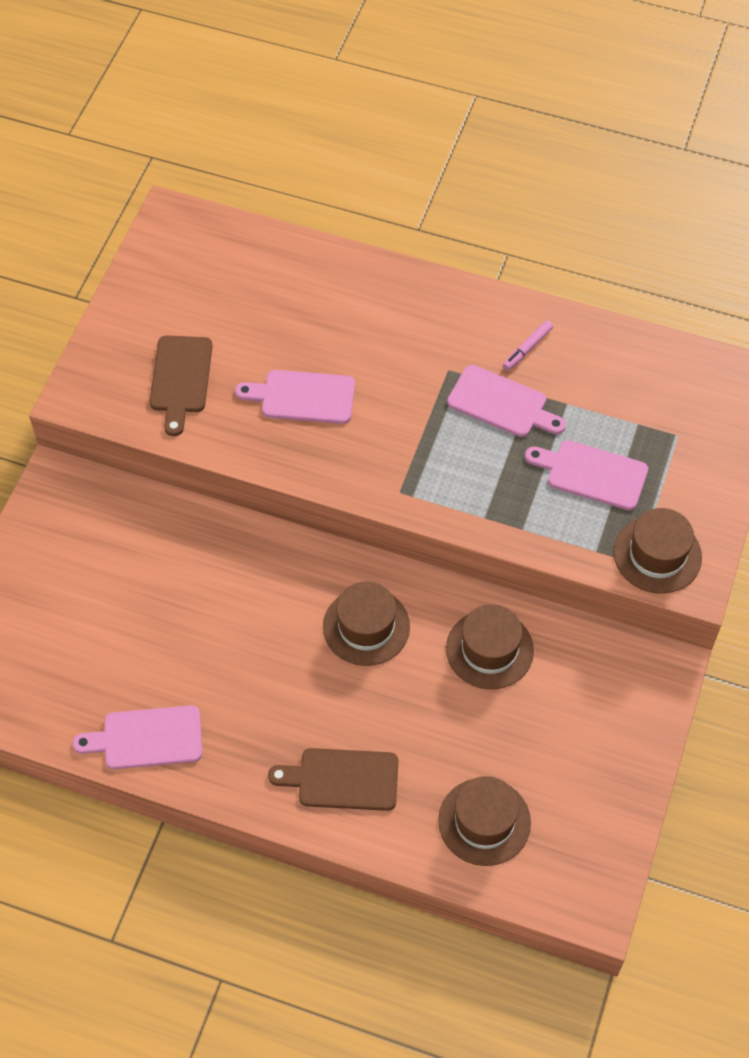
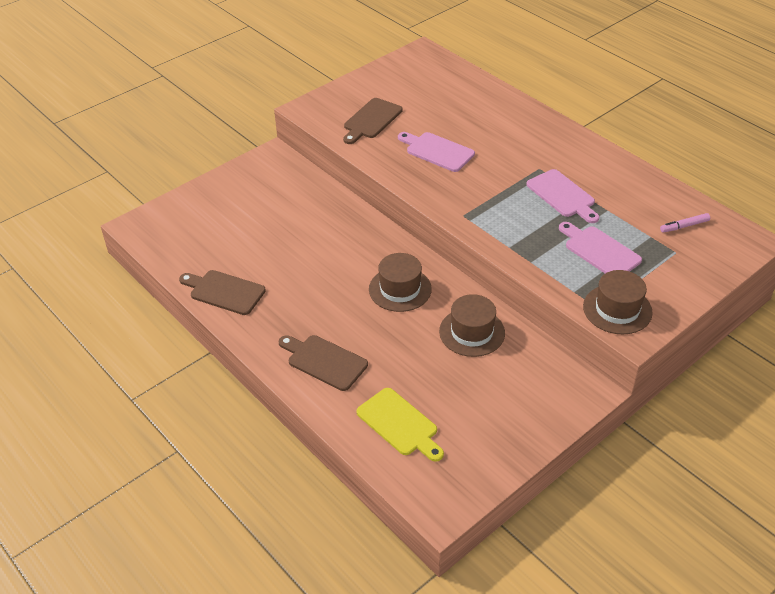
camera: 30 degrees right, 15 degrees down
pink cutting board [73,705,202,769] -> brown cutting board [179,270,266,315]
brown hat [438,776,531,866] -> yellow cutting board [356,388,444,462]
pink marker [503,321,553,371] -> pink marker moved to [660,213,710,232]

